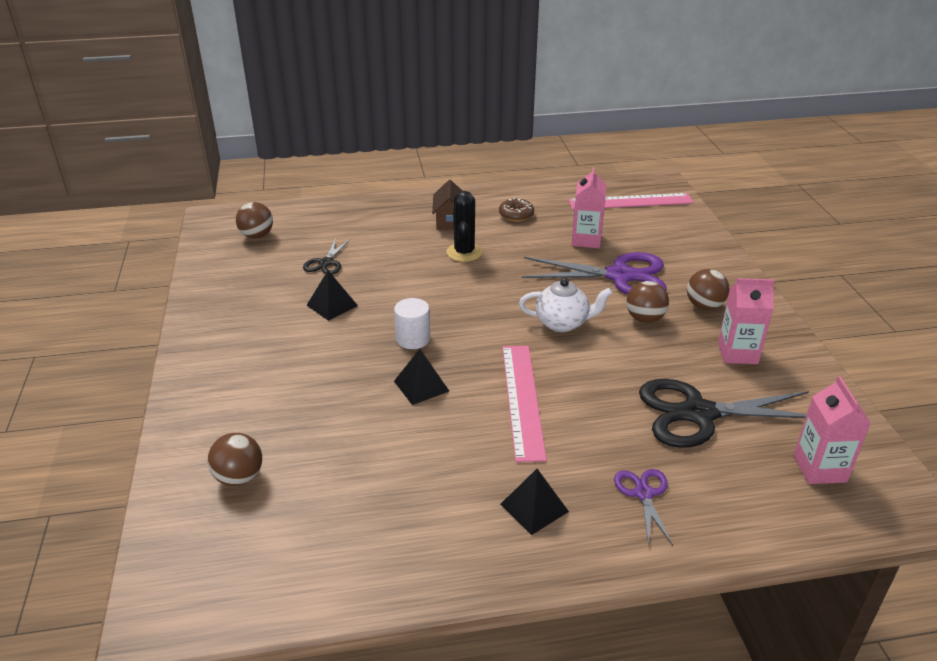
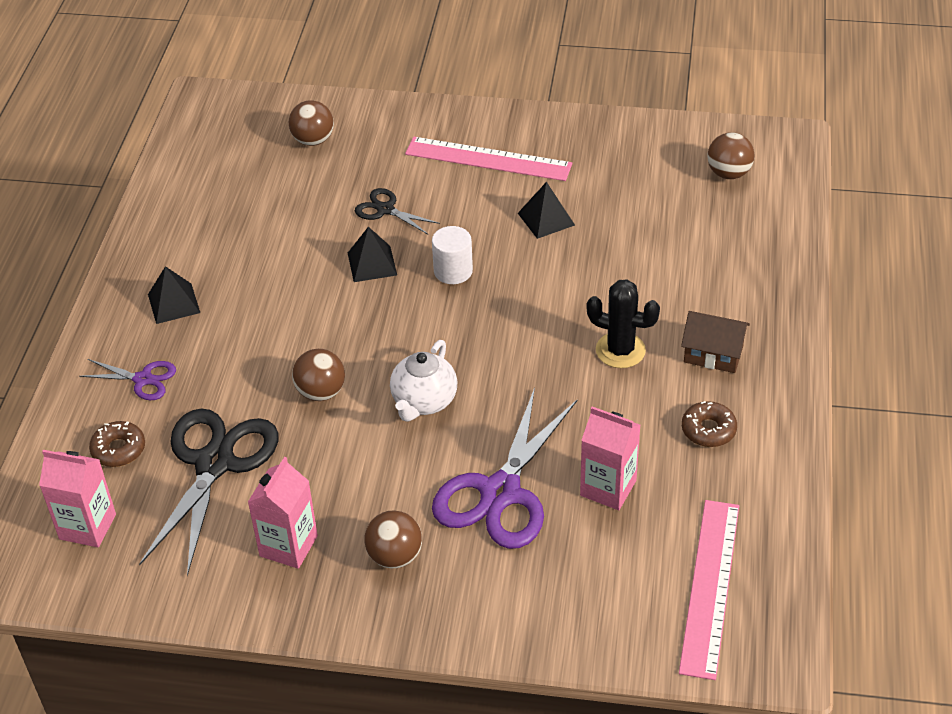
camera: 110 degrees right, 10 degrees up
black scissors [303,239,351,275] -> black scissors moved to [355,188,440,234]
pink ruler [502,346,547,462] -> pink ruler moved to [405,137,572,181]
brown ball [626,281,669,323] -> brown ball moved to [292,349,345,401]
none -> brown donut [89,421,145,467]

